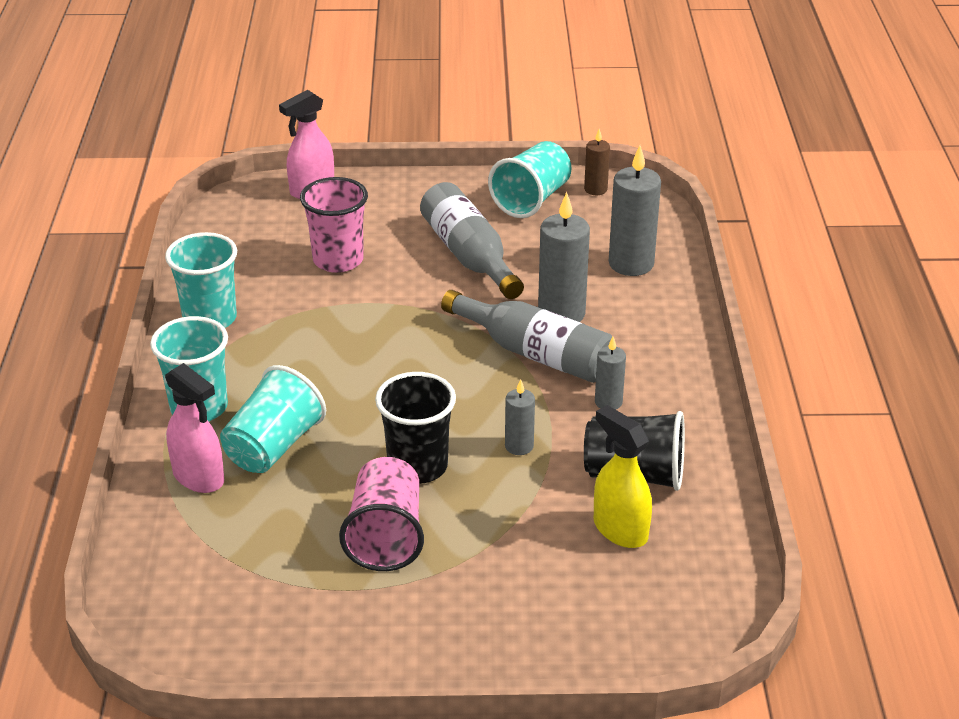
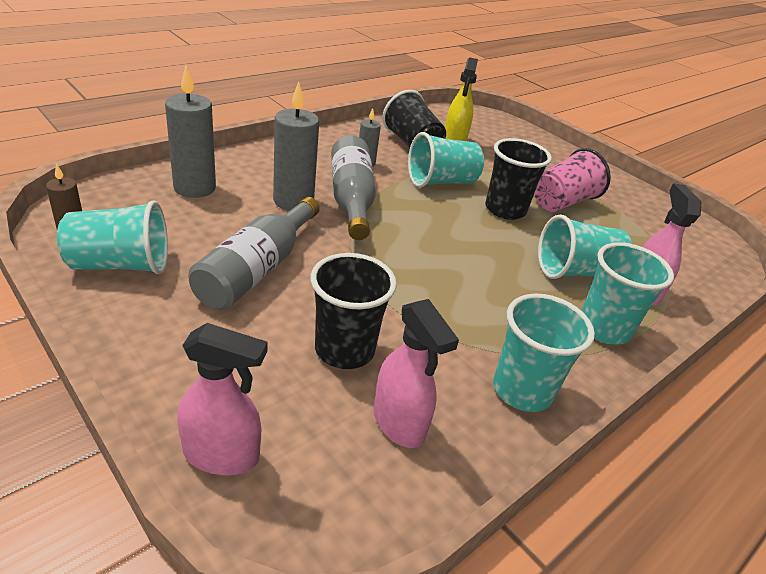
camera: 135 degrees left, 0 degrees up
pink cup [300,177,368,273] -> black cup [310,253,397,369]
grey candle [505,379,535,455] -> turquoise cup [408,132,484,188]
none -> pink spray bottle [373,299,459,448]

